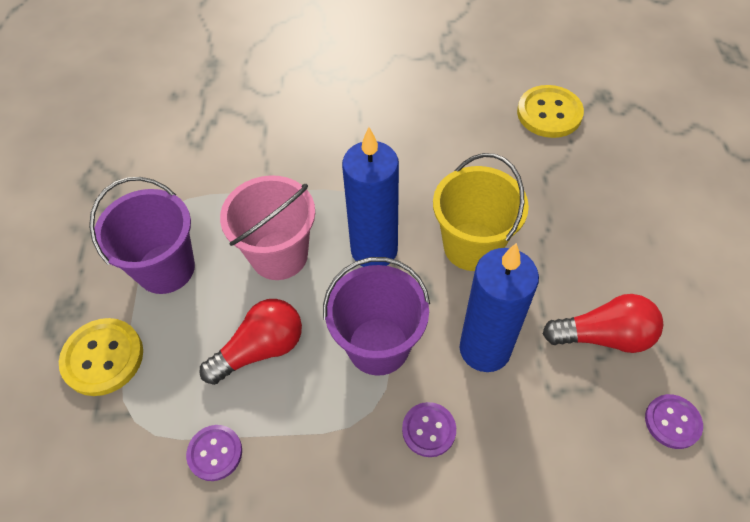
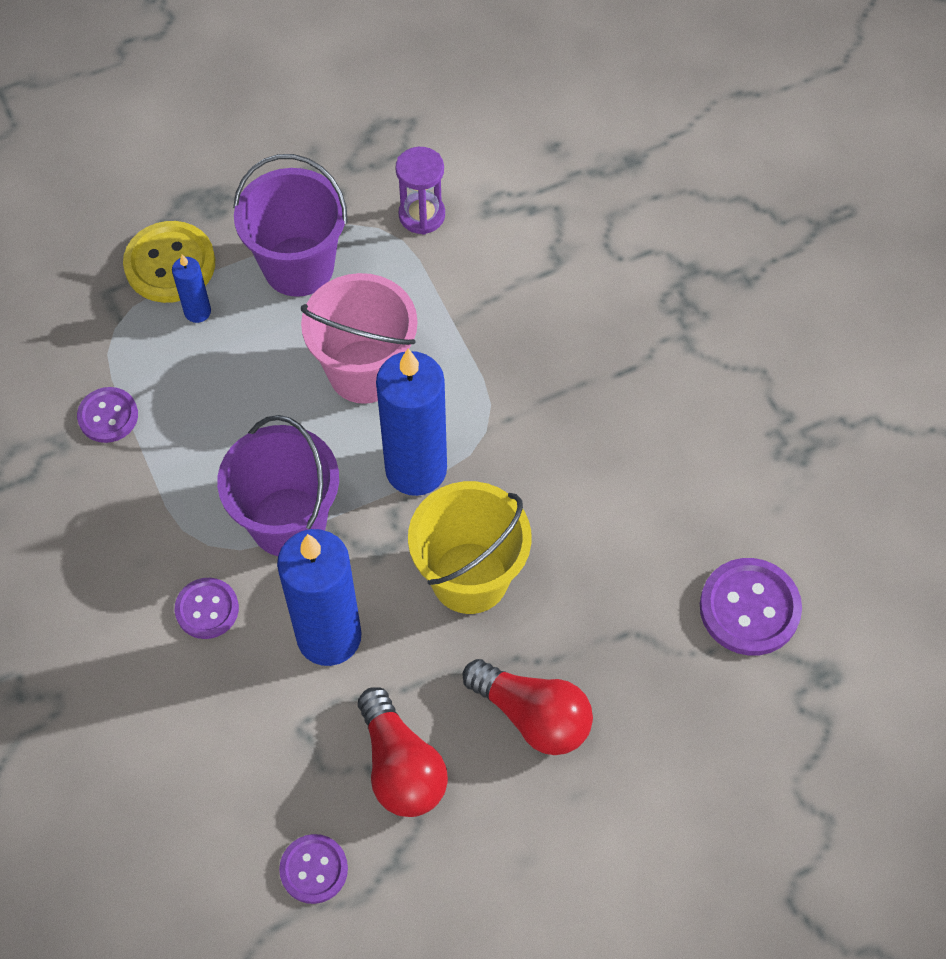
camera: 65 degrees right, 5 degrees up
red light bulb [200,299,302,385] -> red light bulb moved to [462,659,593,755]
yellow button [517,85,584,138] -> purple button [700,558,802,656]
none -> blue candle [172,254,211,323]
none -> purple hourglass [395,147,445,235]

